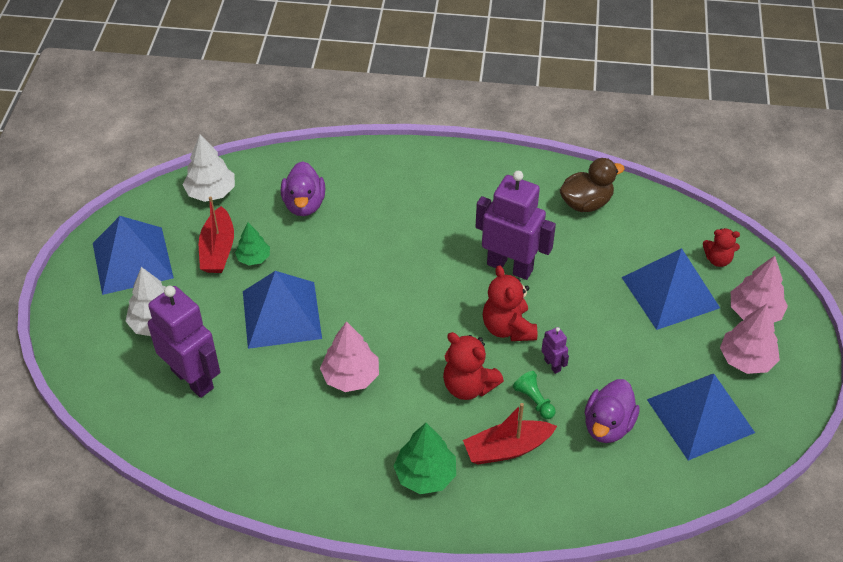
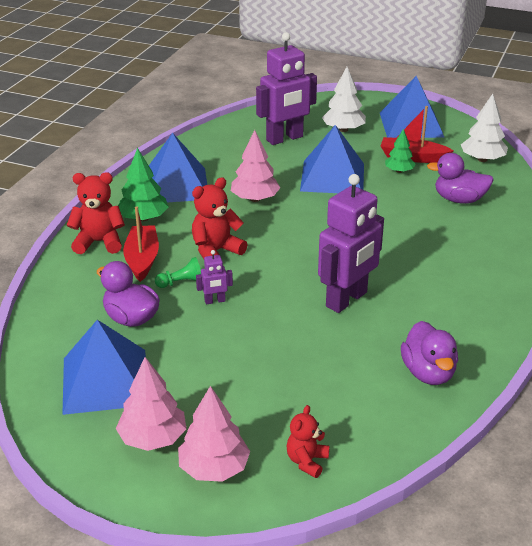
camera: 105 degrees right, 15 degrees down
red teddy bear [483,265,537,341] -> red teddy bear moved to [67,172,125,254]
brown duck [560,158,625,212] -> purple duck [401,321,458,385]
blue pyramid [622,248,720,330] -> blue pyramid moved to [149,133,207,202]

